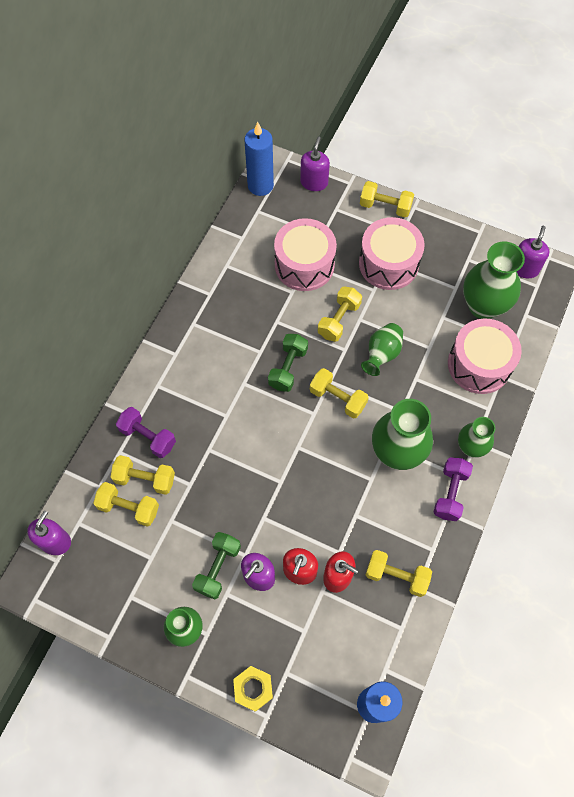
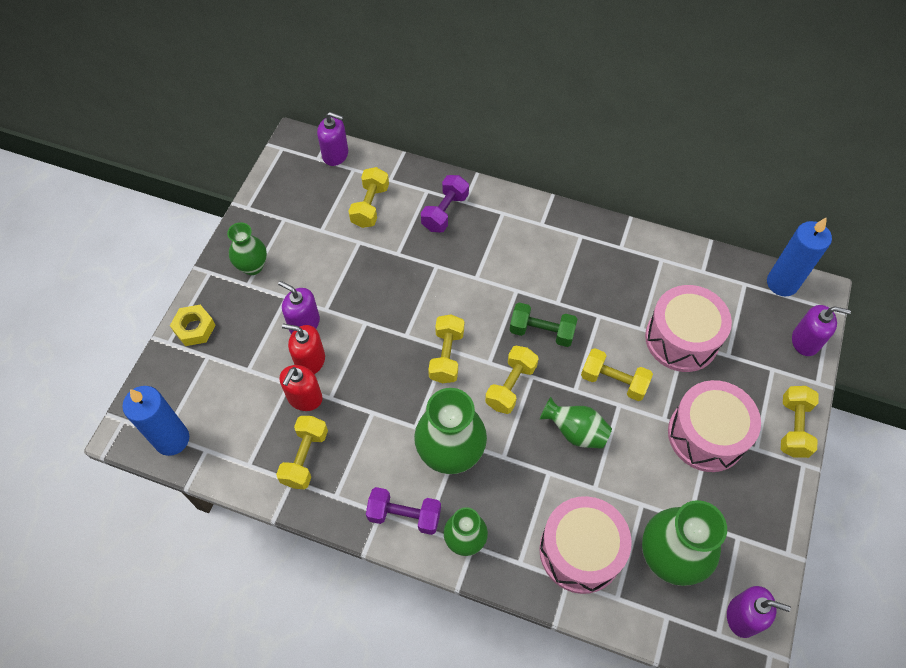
camera: 85 degrees right, 5 degrees down
yellow dumbbell [111,455,175,495] -> yellow dumbbell moved to [428,314,464,383]
green dumbbell [192,532,241,599] -> none

